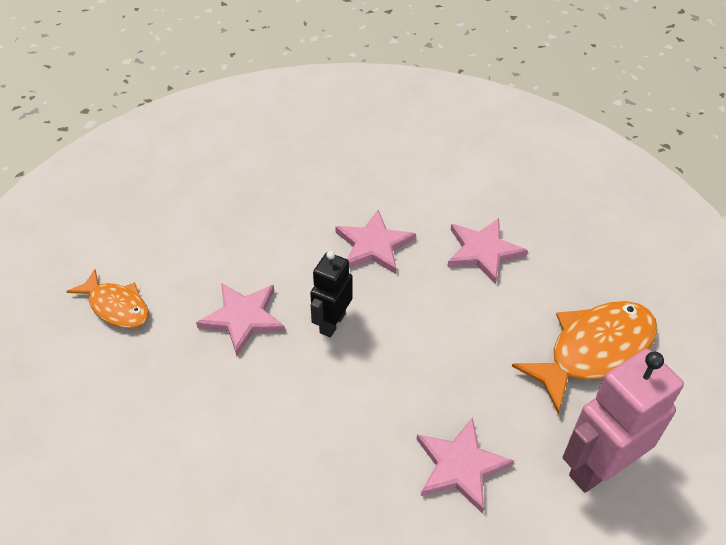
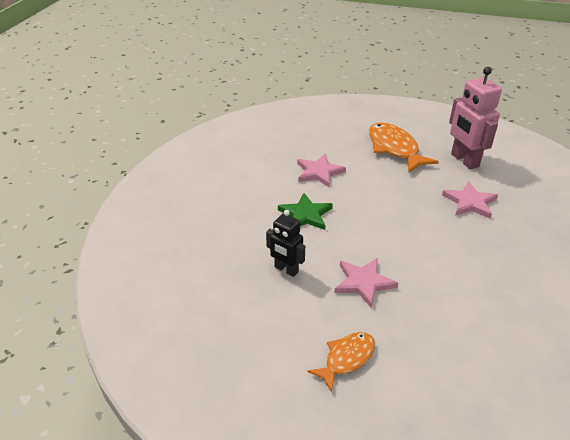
camera: 80 degrees left, 10 degrees down
black robot [310,251,353,337] -> black robot moved to [266,210,305,277]
pink star [335,210,416,274] -> green star [278,193,333,230]

